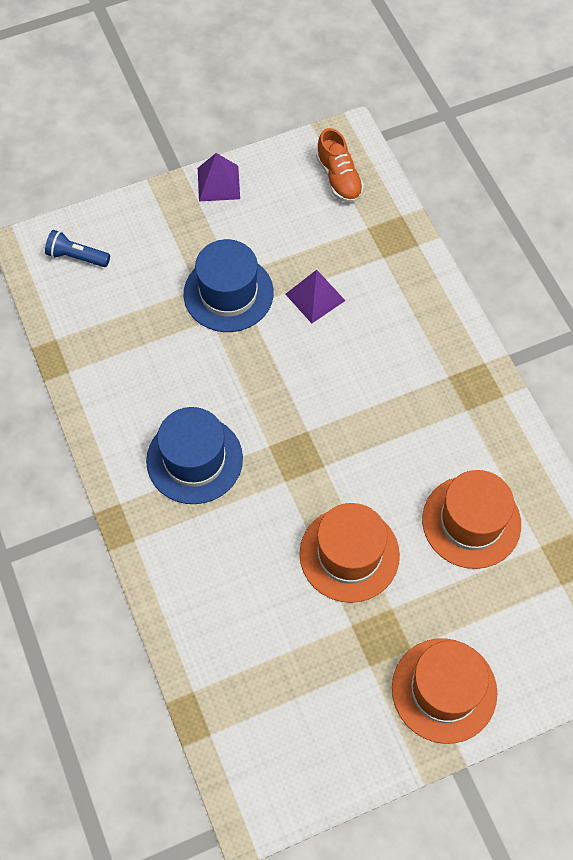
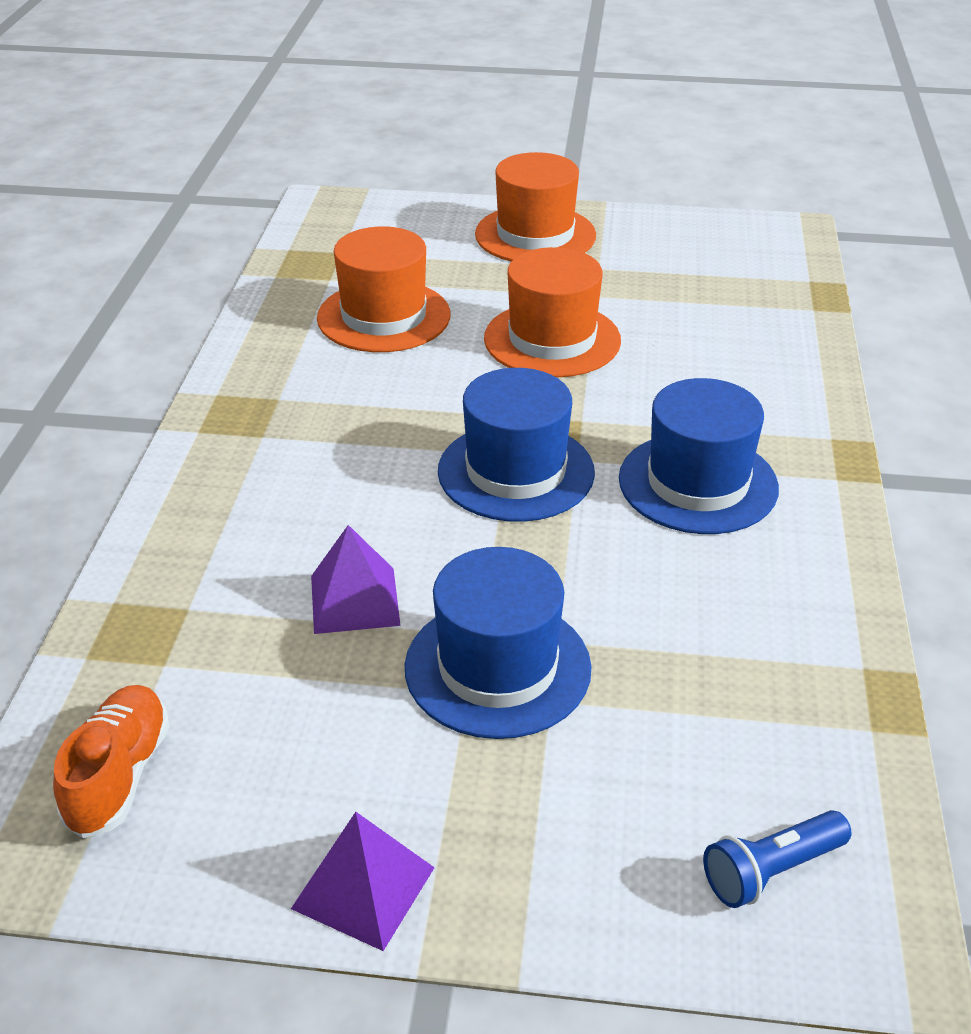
camera: 150 degrees left, 25 degrees down
blue flashlight [45,230,110,267] -> blue flashlight turned 105 degrees clockwise [703,810,851,908]
none -> blue hat [438,368,595,522]

